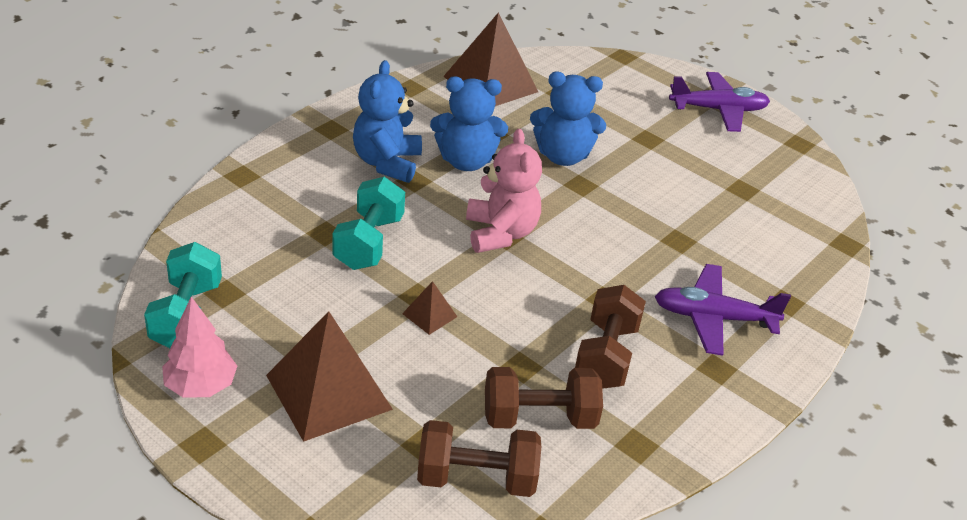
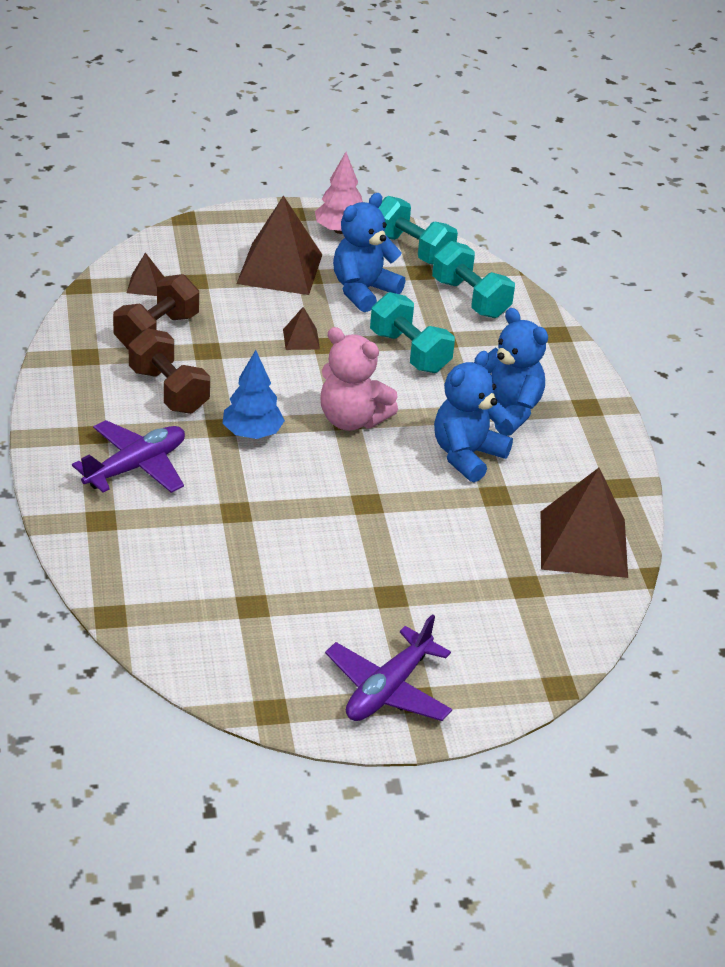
camera: 130 degrees right, 0 degrees up
brown dumbbell [417,420,542,497] -> brown pyramid [127,252,164,296]
blue teddy bear [530,72,606,166] -> blue teddy bear moved to [333,193,405,312]
none -> blue tree [222,350,285,439]
none -> turquoise dumbbell [432,241,515,318]

